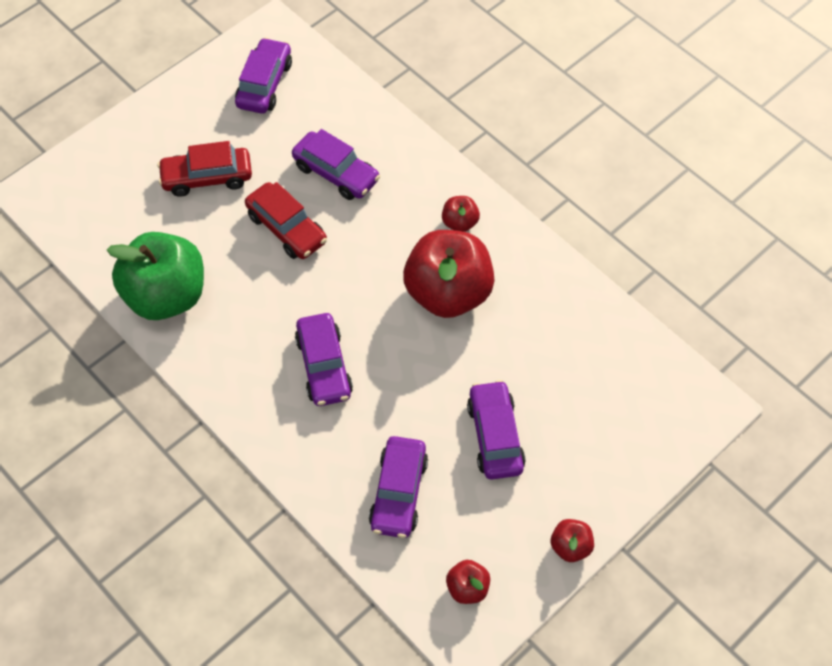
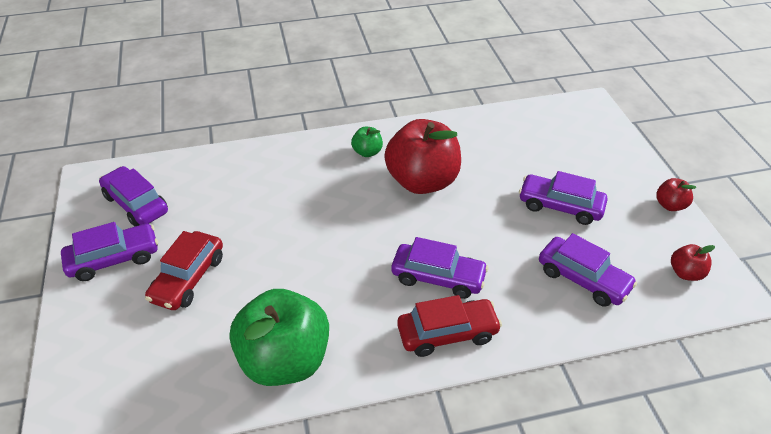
camera: 60 degrees left, 15 degrees down
red car [245,182,327,259] -> red car moved to [397,295,502,357]
purple car [292,129,380,200] -> purple car moved to [61,222,158,281]
red apple [442,196,480,232] -> green apple [351,127,383,157]

